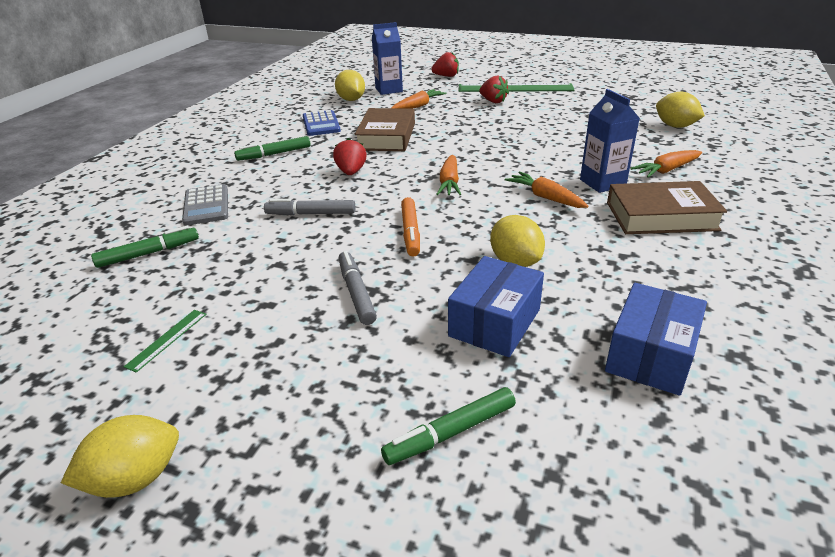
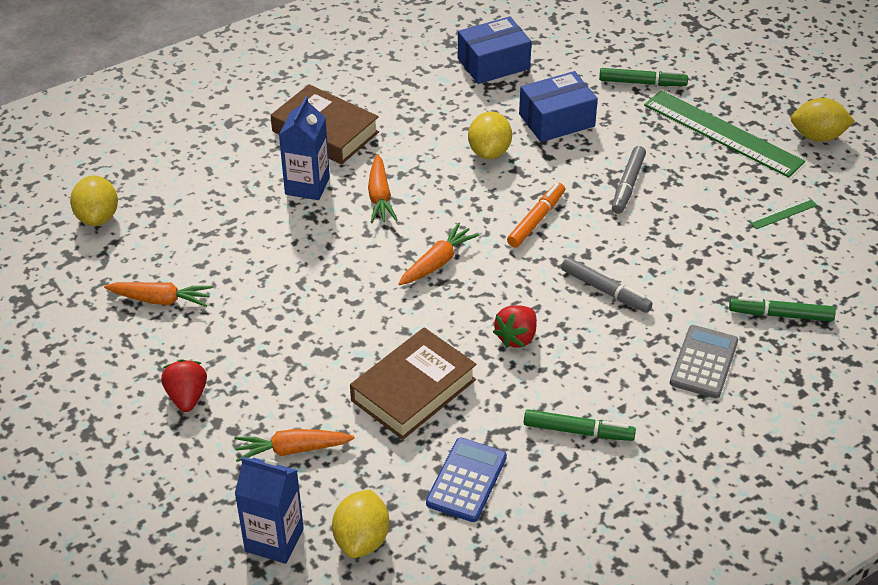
camera: 145 degrees left, 10 degrees up
red strawberry [431,52,459,77] -> none
green ruler [459,83,575,92] -> green ruler moved to [644,90,805,178]
orange carrot [631,150,702,178] -> orange carrot moved to [104,282,213,307]

